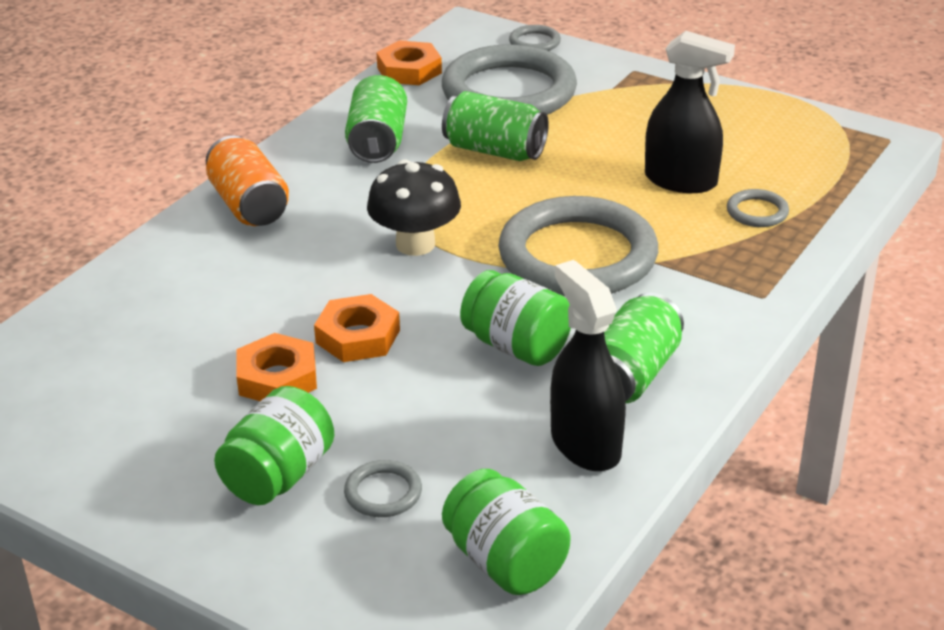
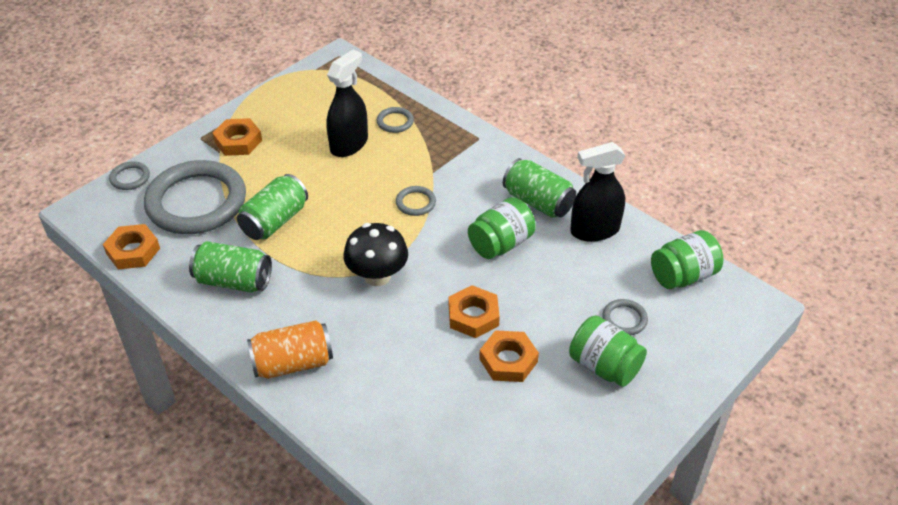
camera: 80 degrees left, 10 degrees up
grey ring [498,196,658,296] -> grey ring [396,186,436,216], size x0.40
none -> orange nut [213,118,262,156]

